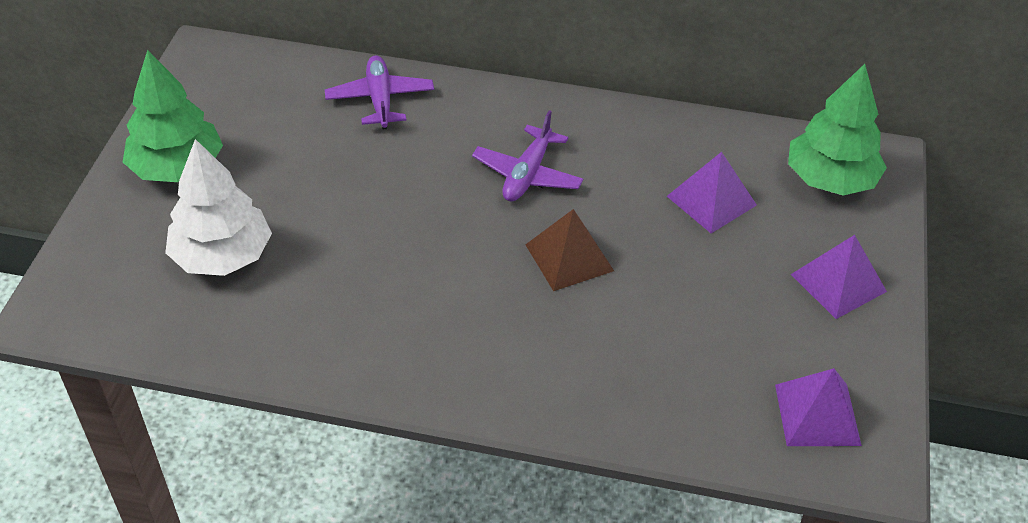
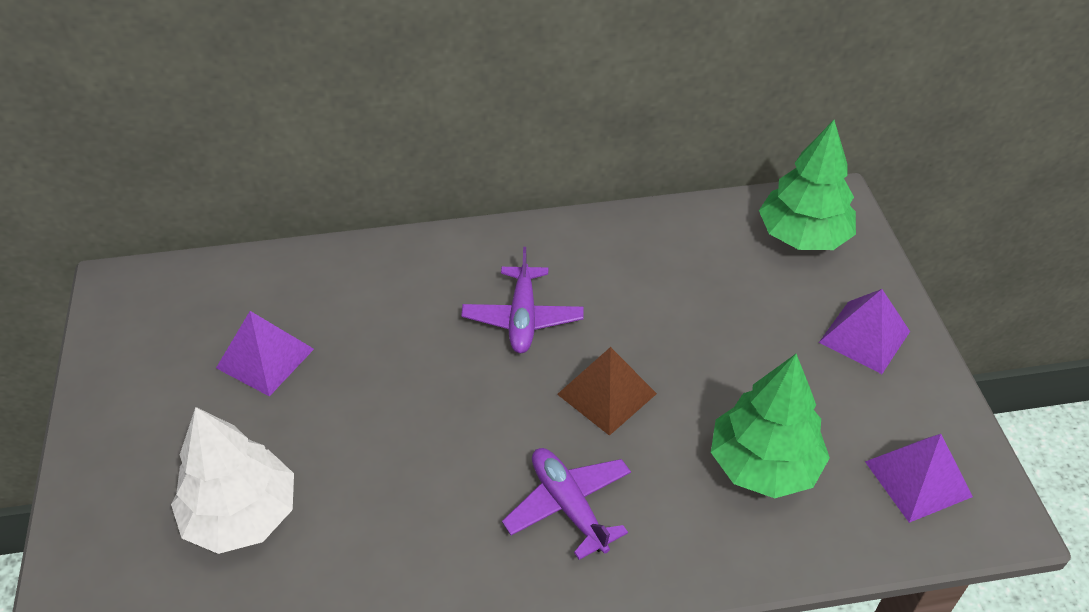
camera: 20 degrees left, 0 degrees up
green tree [123,50,223,182] -> green tree moved to [711,354,830,498]
purple plane [325,55,434,129] -> purple plane moved to [502,448,631,560]
purple pyramid [667,152,757,233] -> purple pyramid moved to [216,311,314,396]

